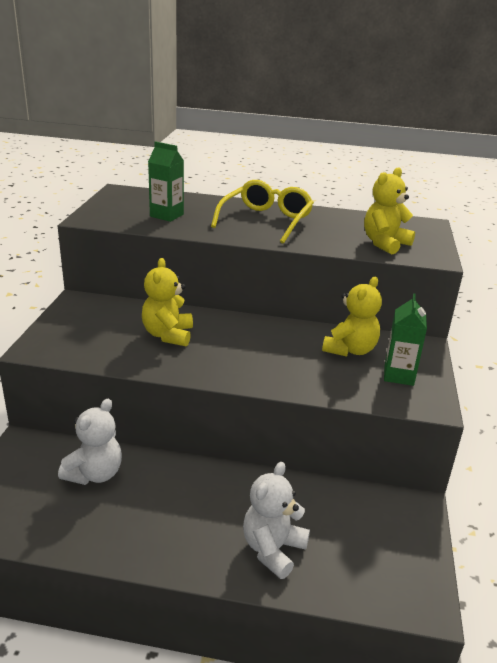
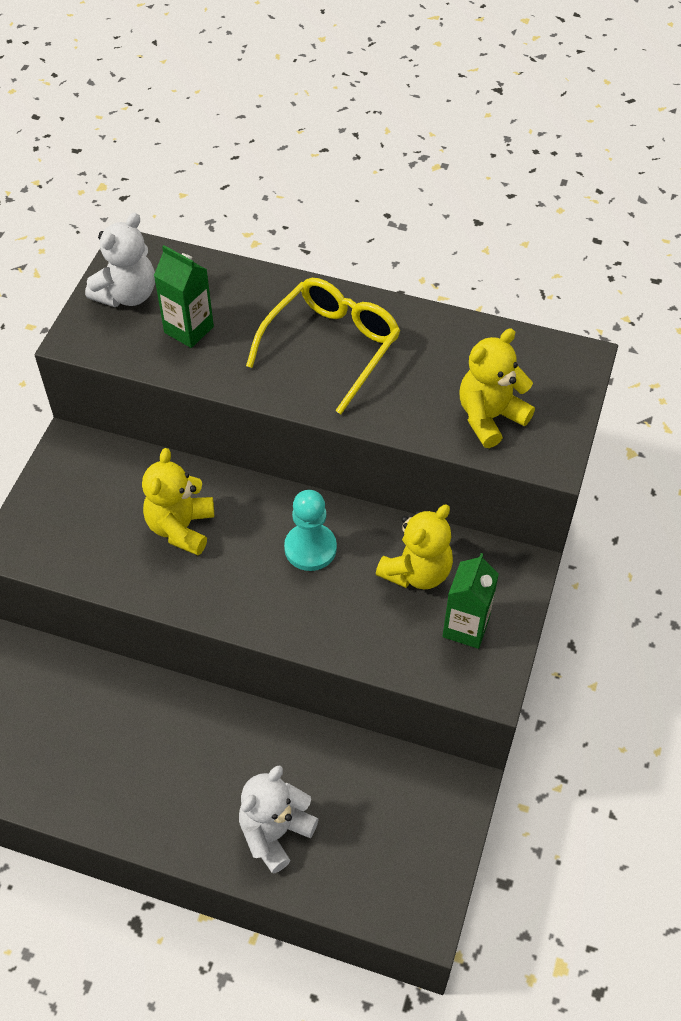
camera: 10 degrees right, 25 degrees up
white teddy bear [58,399,122,485] -> white teddy bear moved to [85,213,155,307]
none -> turquoise pawn [284,490,337,571]

